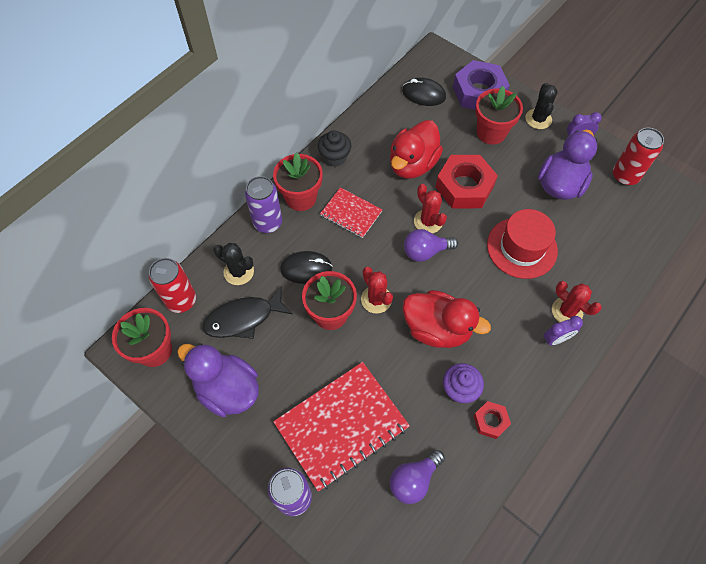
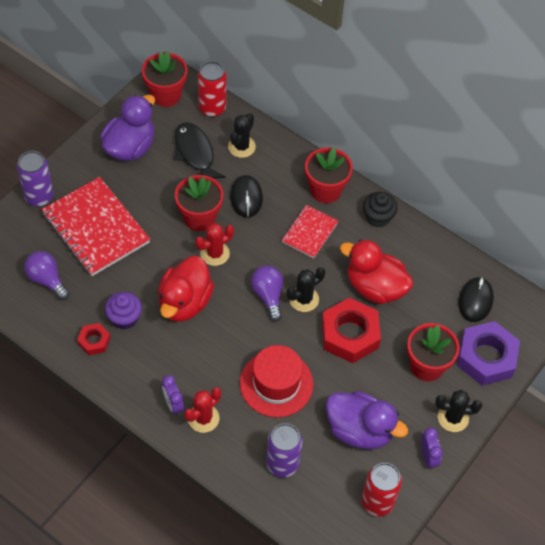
camera: 85 degrees right, 5 degrees down
purple can [245,176,282,233] -> purple can moved to [266,423,302,478]
red cactus [414,184,447,233] -> black cactus [287,267,325,312]

